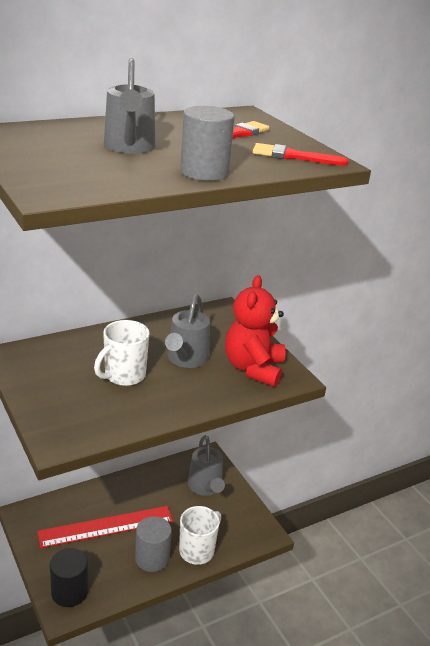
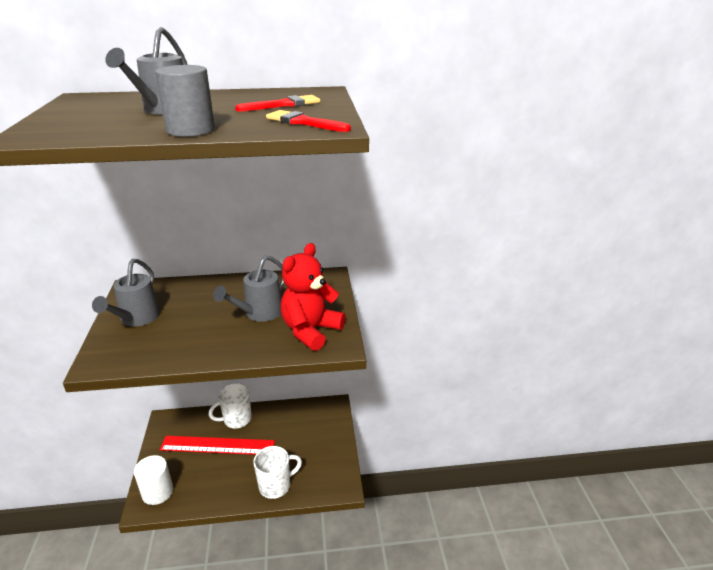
camera: 25 degrees right, 0 degrees up
black cylinder [50,548,88,607] -> white cylinder [134,455,173,505]
white mug [94,320,149,386] -> white mug moved to [208,383,252,429]
grey cylinder [135,516,172,572] -> none
grey watering can [188,435,225,496] -> grey watering can moved to [92,259,160,327]

